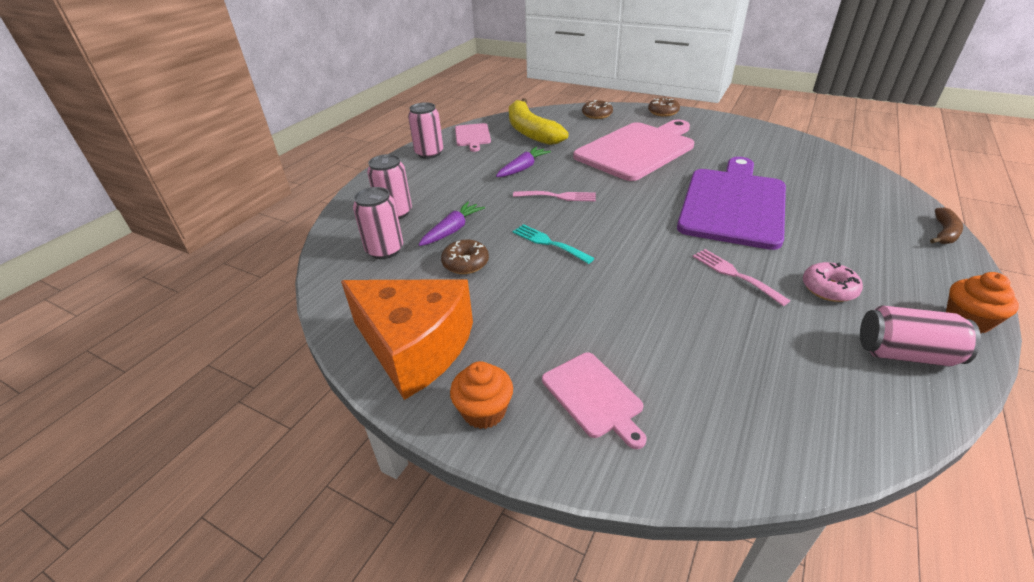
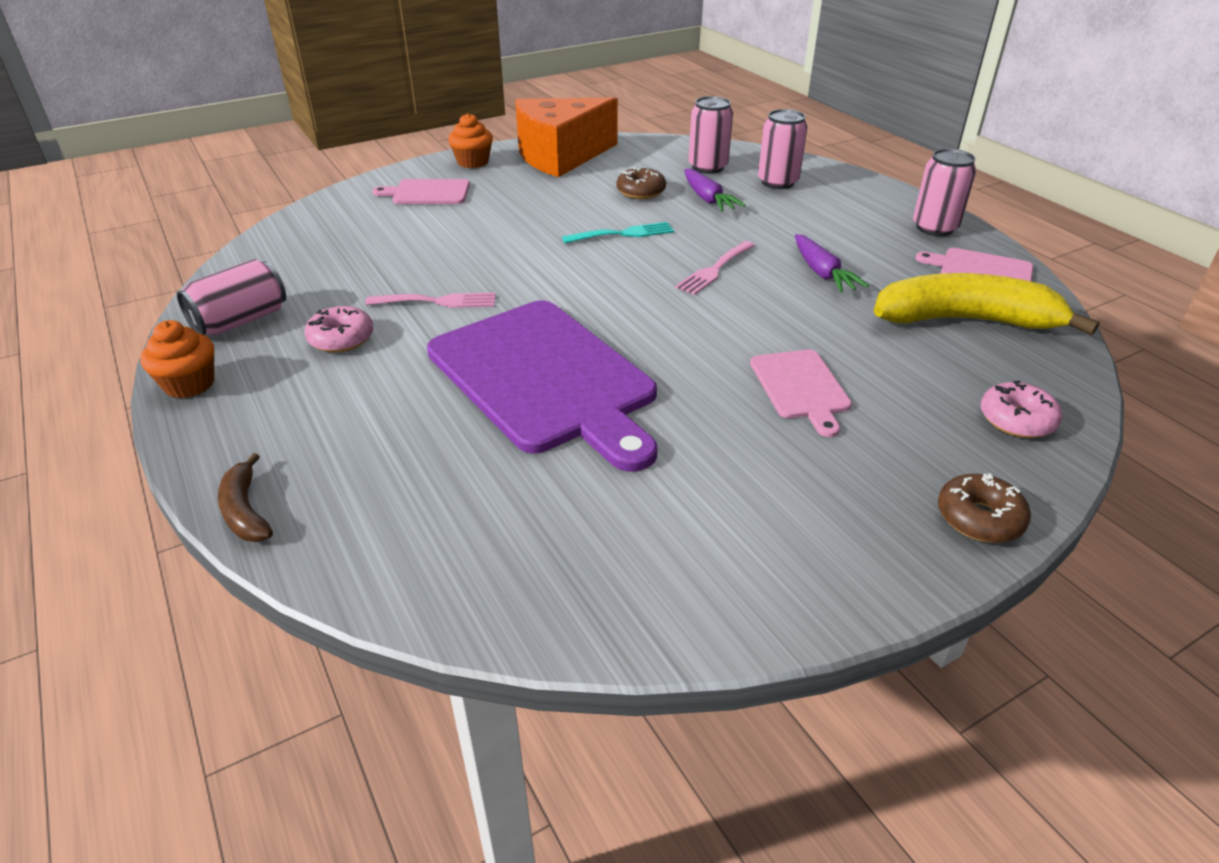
camera: 120 degrees right, 0 degrees up
pink cutting board [573,120,694,181] -> pink cutting board [750,349,852,437], size x0.47
brown donut [582,100,613,119] -> pink donut [981,381,1062,438]

